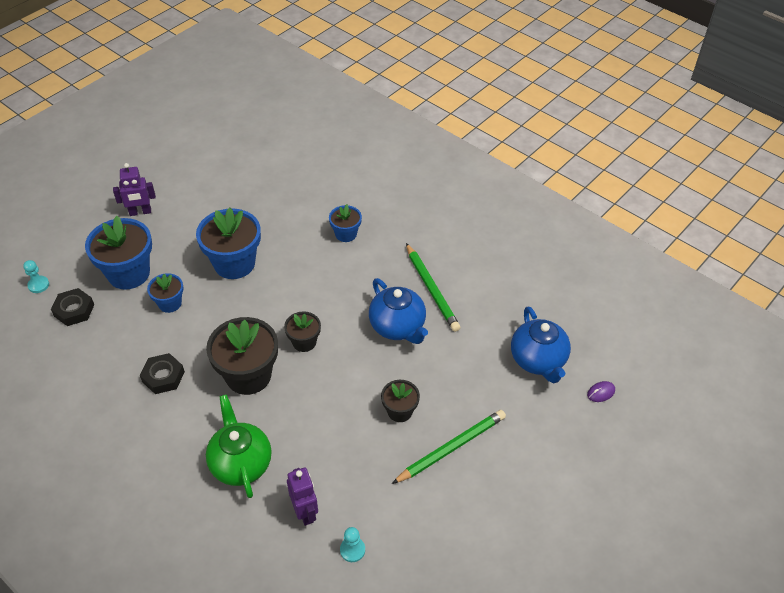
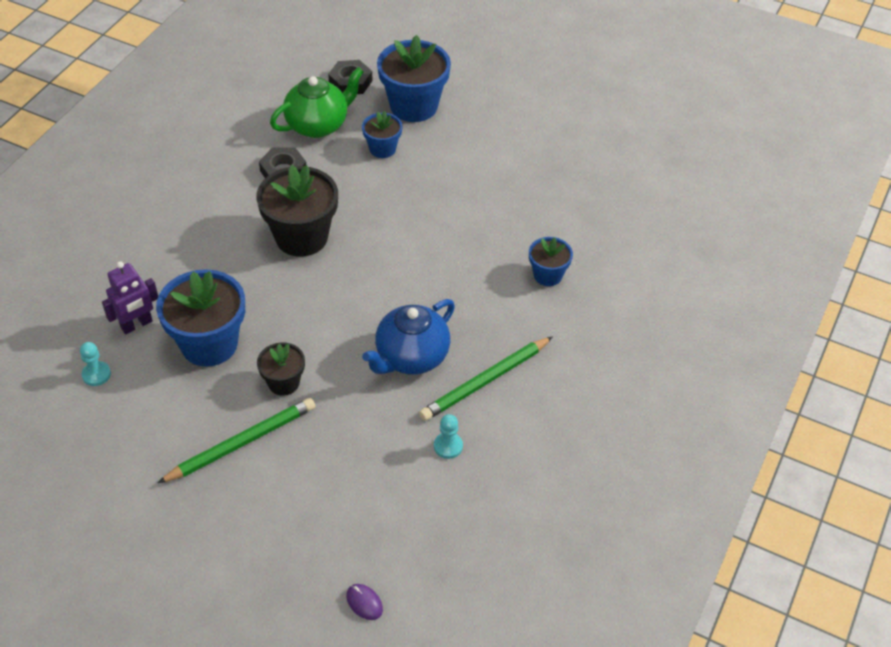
camera: 75 degrees right, 0 degrees up
turquoise pawn [23,260,49,293] -> turquoise pawn moved to [434,414,463,459]
purple robot [113,163,156,216] -> none
blue flower pot [196,208,261,279] -> blue flower pot moved to [156,269,245,367]
green teapot [206,394,271,498] -> green teapot moved to [270,67,364,138]
black flower pot [284,312,321,352] -> none
green pencil [392,410,506,484] -> green pencil turned 75 degrees counterclockwise [158,398,315,483]
blue teapot [511,307,571,383] -> none

